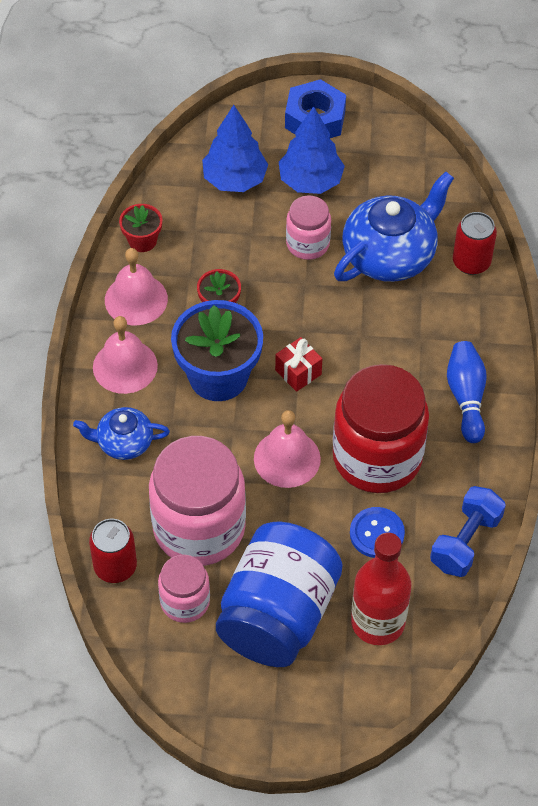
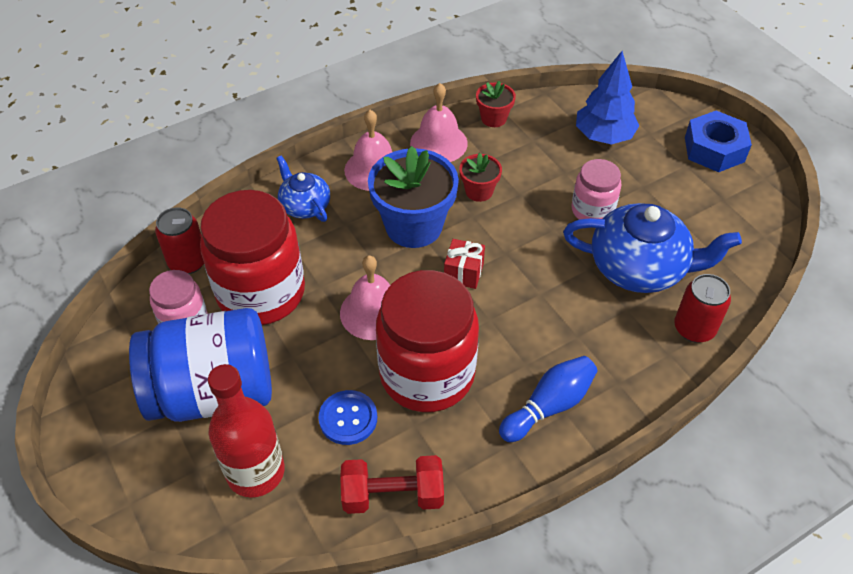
camera: 55 degrees right, 5 degrees down
pink jar [149,436,246,566] -> red jar [200,190,305,325]
blue tree [279,106,345,194] -> none
blue dumbbell [430,486,506,577] -> red dumbbell [340,455,444,514]

